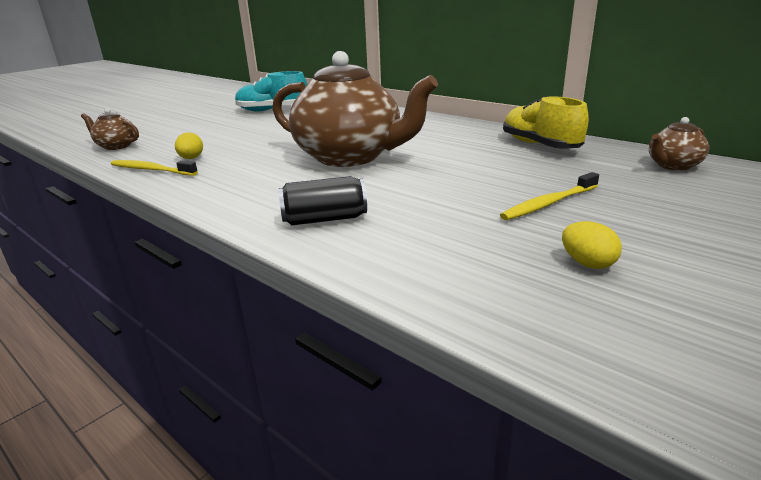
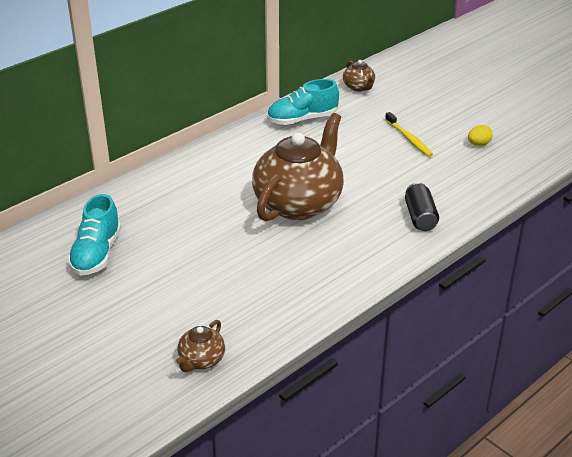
camera: 85 degrees left, 10 degrees up
yellow toothbrush [111,160,198,176] -> none
yellow egg [175,132,203,159] -> none
yellow shoe [503,96,589,149] -> turquoise shoe [267,79,339,125]

